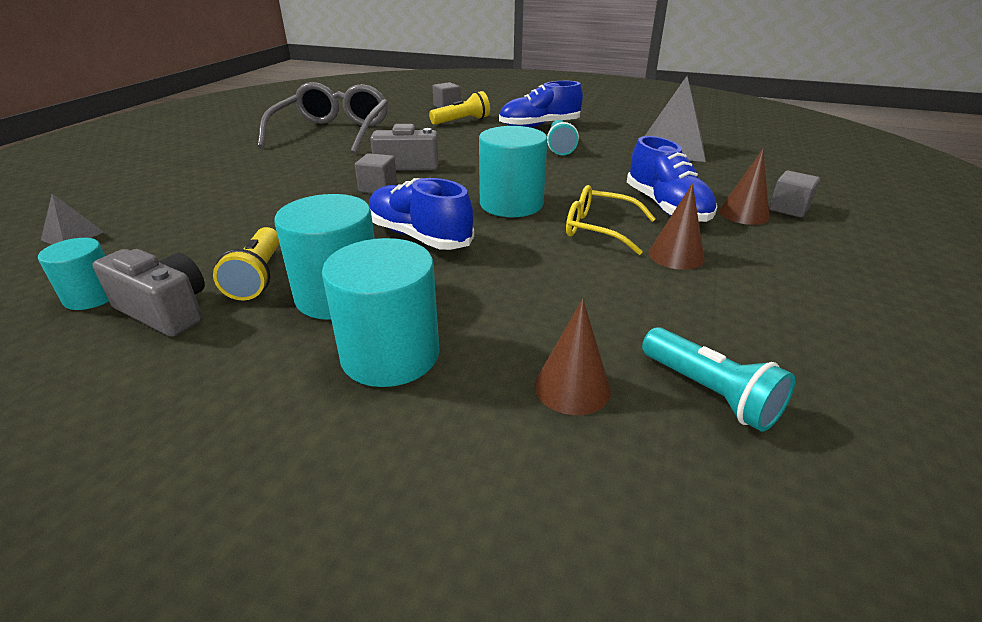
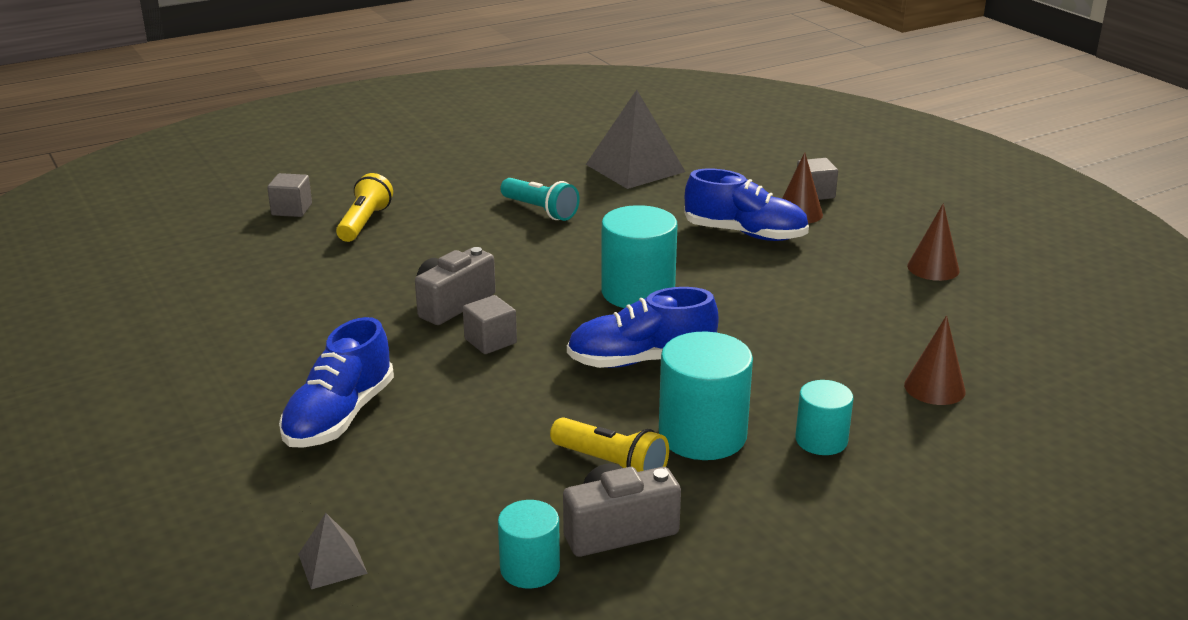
camera: 50 degrees left, 5 degrees down
grey glasses [258,82,388,154] -> none
turquoise cylinder [322,238,440,387] -> turquoise cylinder [795,380,853,455], size x0.59
blue shoe [499,81,583,128] -> blue shoe moved to [279,317,394,448]
yellow glasses [566,185,656,255] -> none
turquoise flashlight [642,327,795,432] -> none
brown cone [649,183,705,270] -> brown cone moved to [907,203,960,281]

